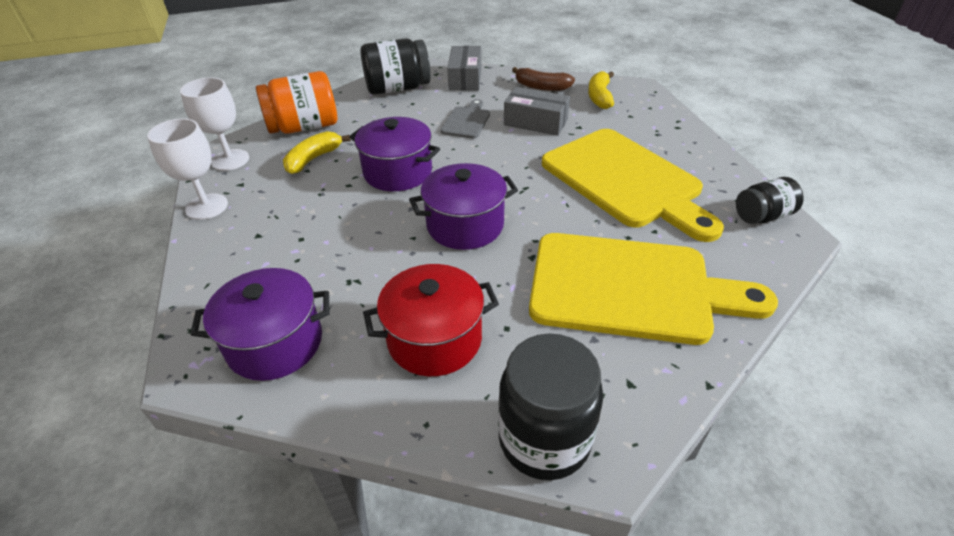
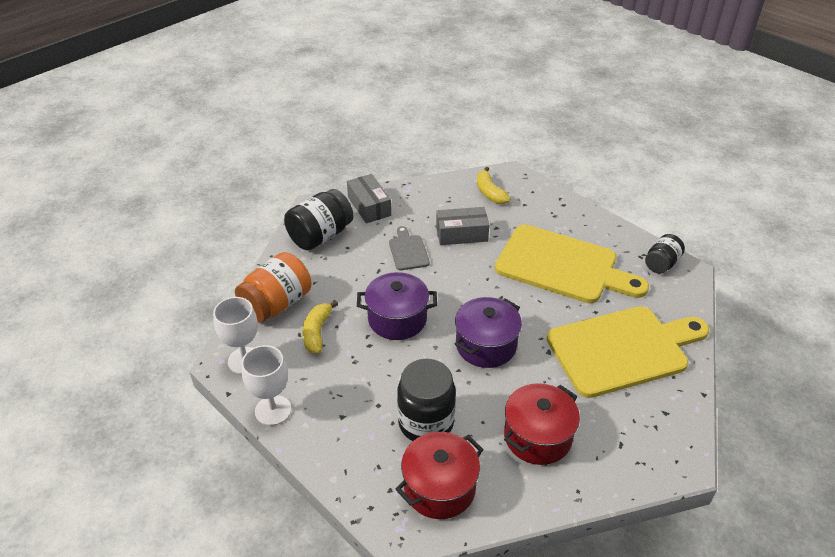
camera: 30 degrees left, 0 degrees up
purple pot [190,268,329,381] -> red pot [396,432,484,519]
black jar [498,333,603,480] -> black jar moved to [397,359,456,441]
brown banana [512,67,575,91] -> none

